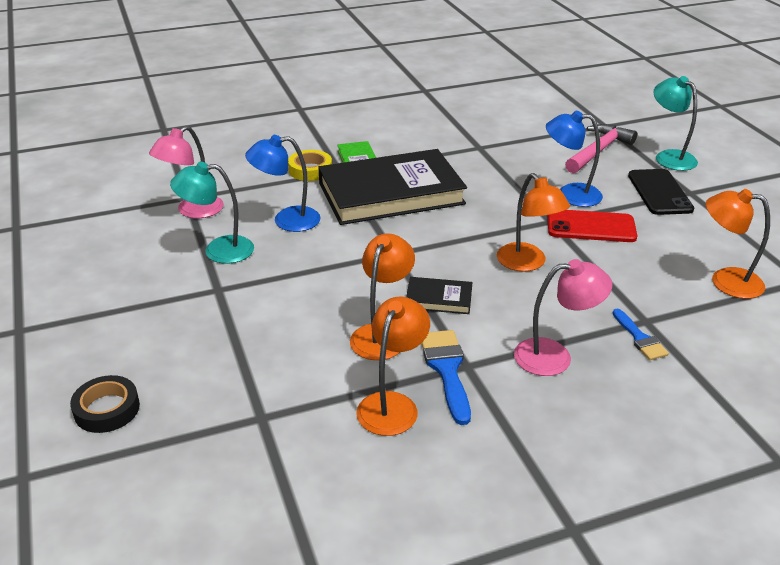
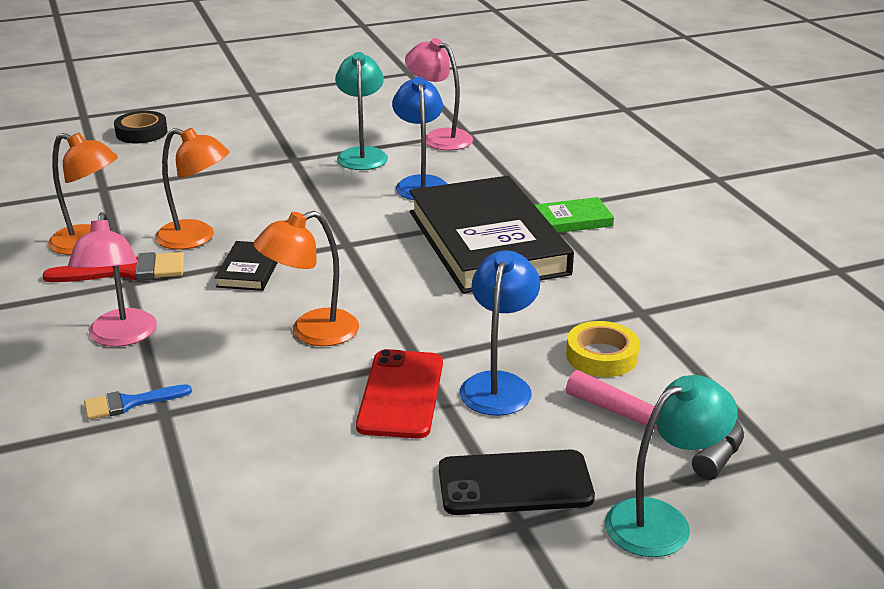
camera: 90 degrees right, 5 degrees down
yellow tape [288,150,332,181] -> yellow tape moved to [566,321,640,377]
blue brush [421,330,471,425] -> red brush [43,252,184,282]
orange lamp [706,189,770,299] -> none

